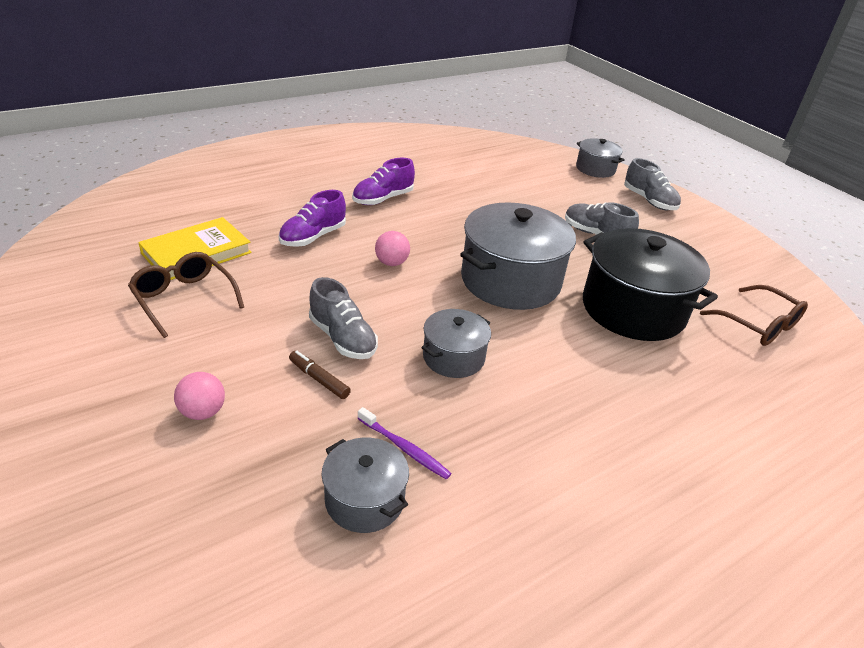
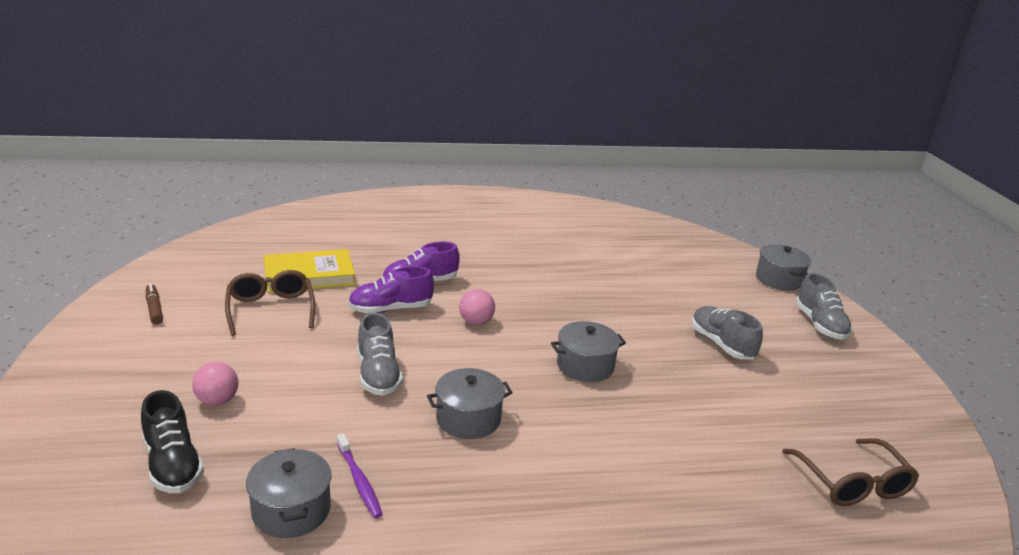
camera: 25 degrees right, 10 degrees down
brown marker [289,351,351,399] -> brown marker moved to [146,284,163,325]
purple shoe [352,158,415,205] -> purple shoe moved to [348,266,434,313]
grey pot [460,203,576,310] -> grey pot [551,321,626,382], size x0.53
black pot [583,228,718,341] -> none
none -> black shoe [141,390,204,493]

